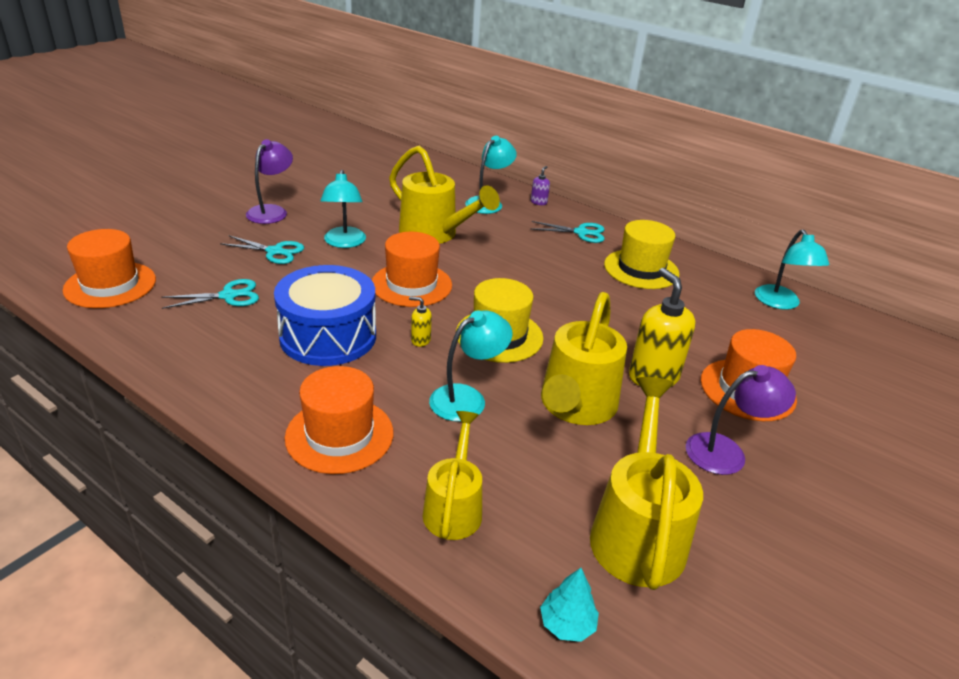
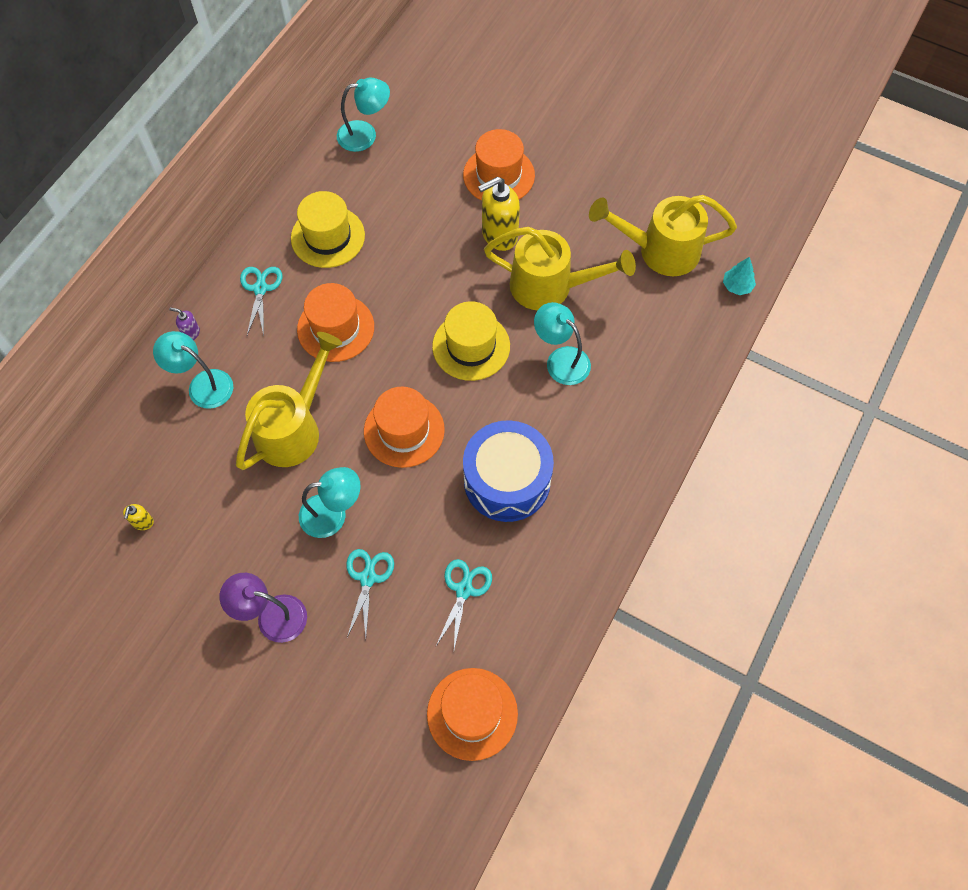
camera: 95 degrees left, 30 degrees up
turquoise scissors [161,279,259,309] -> turquoise scissors turned 45 degrees clockwise [436,559,492,649]
orange hat [285,366,393,474] -> orange hat moved to [297,283,374,362]
yellow soap dispenser [409,296,432,347] -> yellow soap dispenser moved to [123,504,154,530]
yellow watering can [423,411,482,540] -> none
purple lamp [686,365,796,475] -> none

